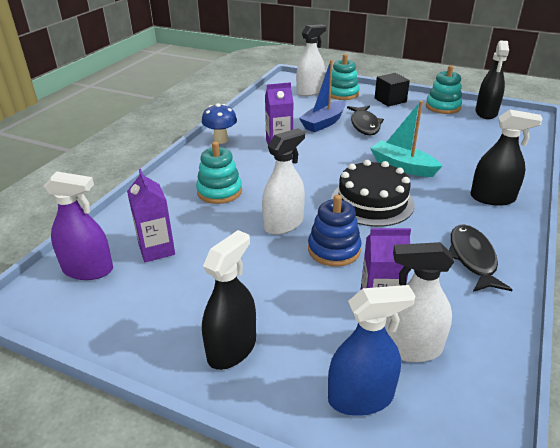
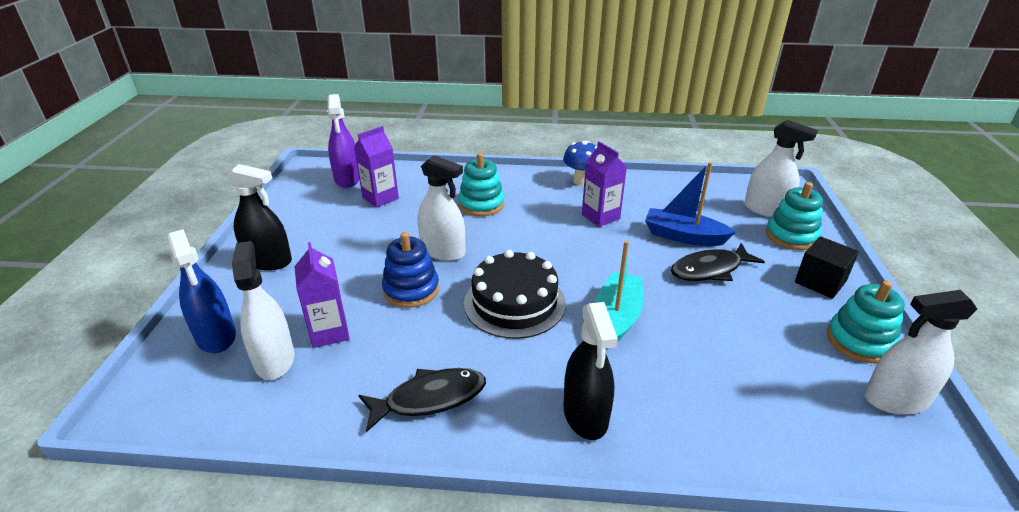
camera: 70 degrees right, 0 degrees up
black spray bottle [475,40,509,119] -> white spray bottle [864,290,977,415]

